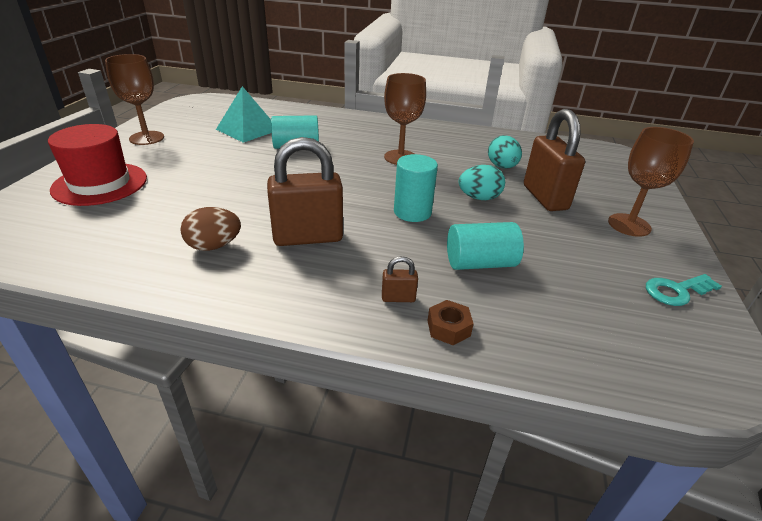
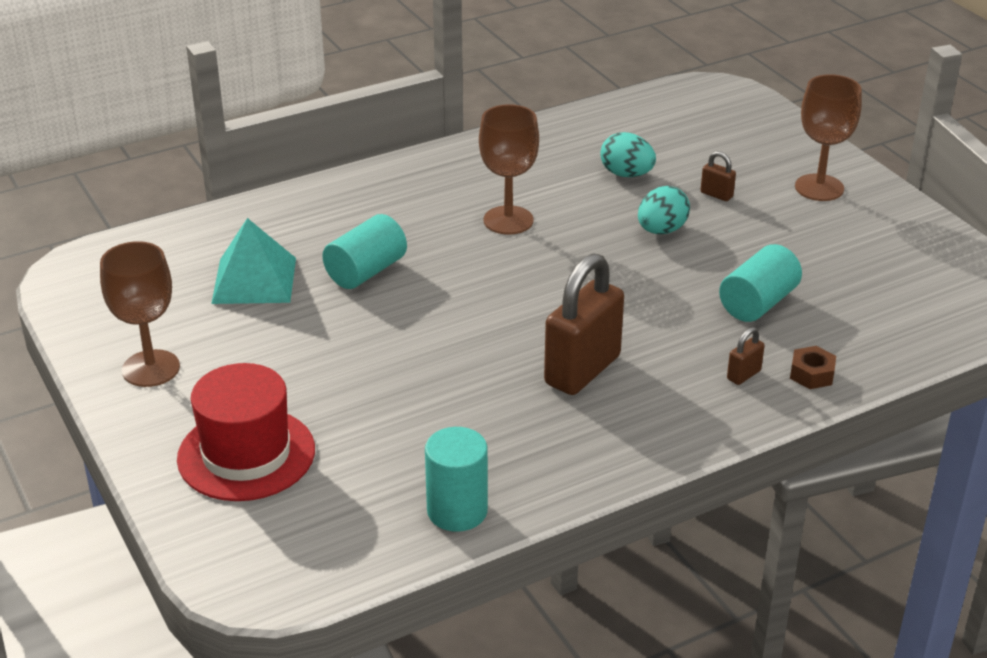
camera: 40 degrees left, 0 degrees up
brown egg [180,207,241,251] -> none
turquoise cylinder [394,154,438,222] -> turquoise cylinder moved to [425,427,488,532]
brown padlock [524,109,585,211] -> brown padlock [701,151,736,201], size x0.43
turquoise key [646,274,722,306] -> none

